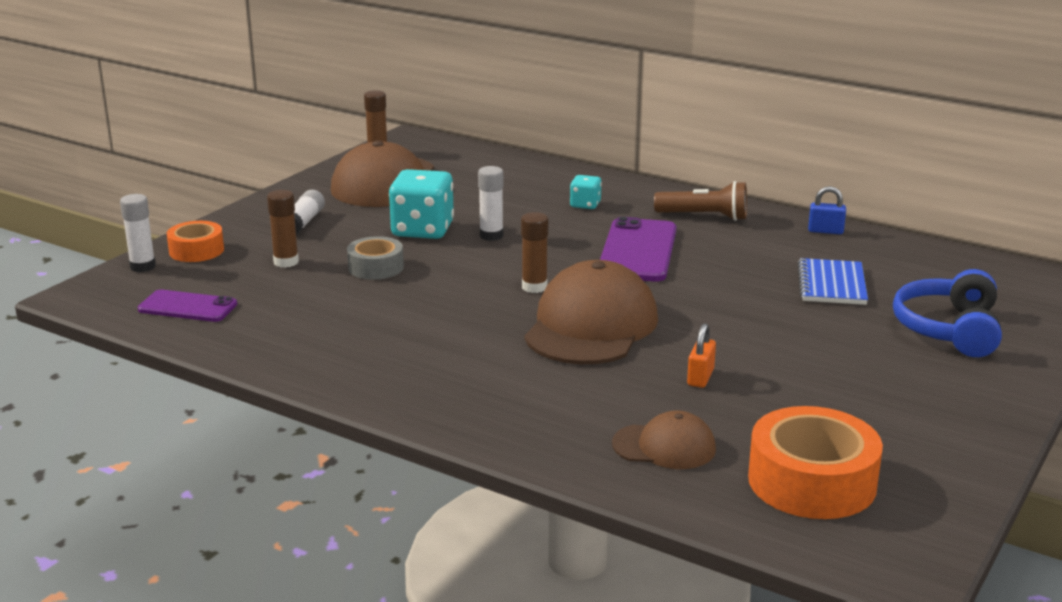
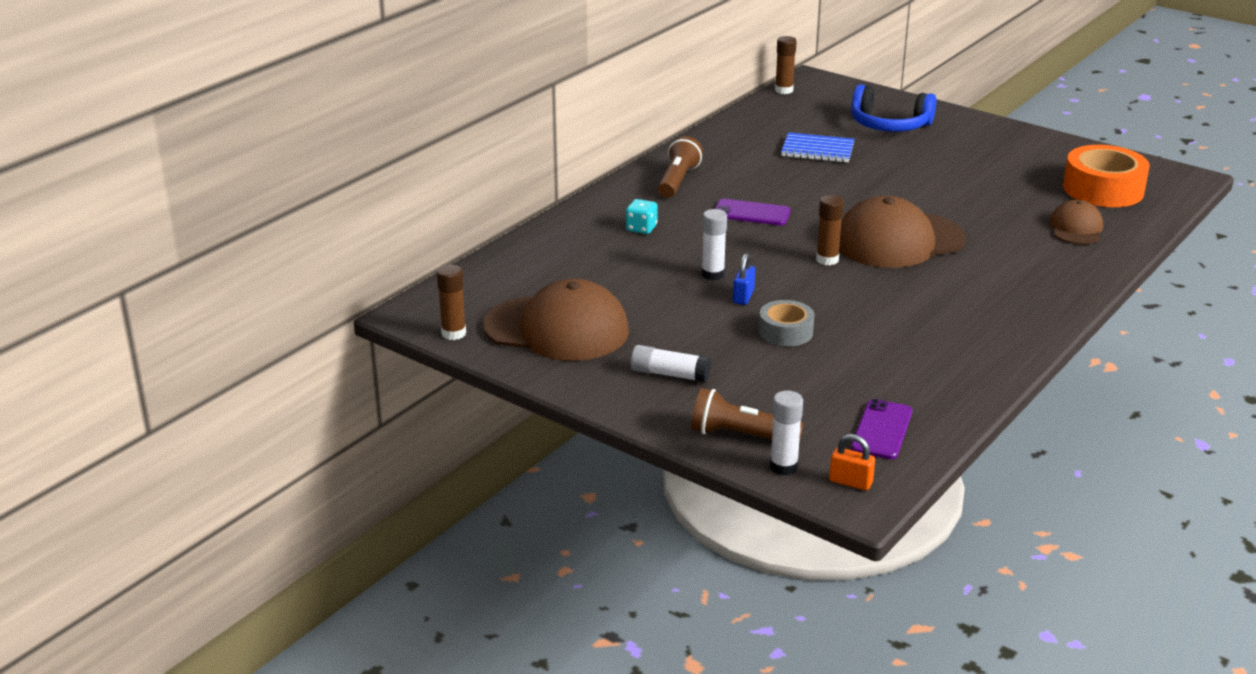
camera: 85 degrees left, 5 degrees up
orange tape [167,221,224,262] -> brown flashlight [691,388,804,442]
brown glue stick [267,190,299,268] -> brown glue stick moved to [775,36,797,94]
turquoise dice [389,169,454,239] -> none
brown cap [524,260,658,364] -> brown cap turned 45 degrees counterclockwise [839,196,966,268]
purple phone [600,217,676,281] -> purple phone [715,199,791,225], size x0.62
orange padlock [687,323,716,388] -> orange padlock moved to [829,434,875,490]
blue padlock [808,186,846,234] -> blue padlock moved to [733,253,755,305]

